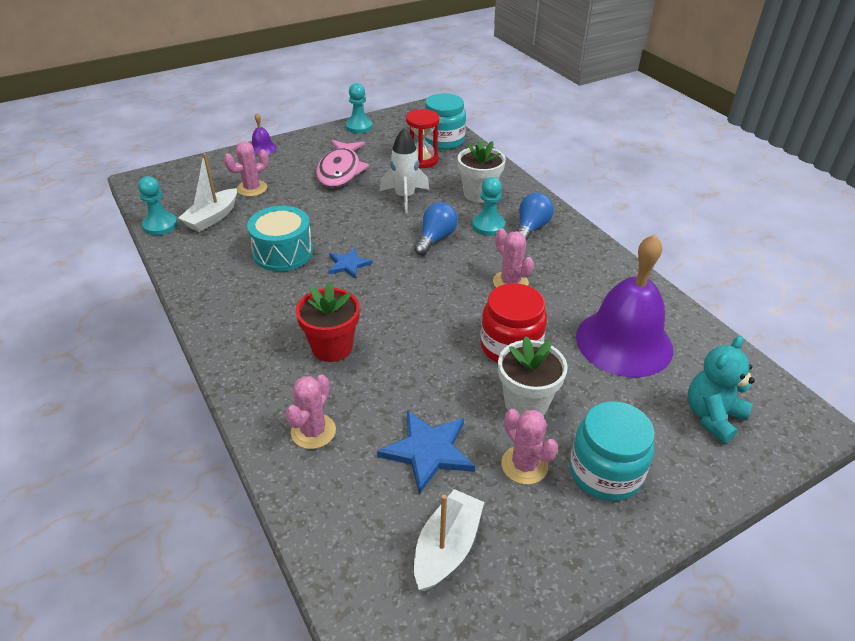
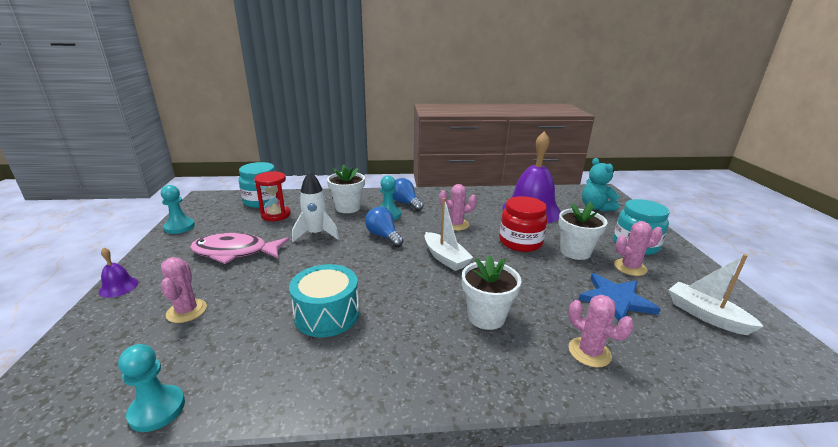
camera: 65 degrees left, 15 degrees down
white boat [179,153,237,232] -> white boat moved to [425,198,473,271]
red flower pot [296,282,360,362] -> white flower pot [462,255,521,330]
pink fish [316,140,370,188] -> pink fish turned 150 degrees clockwise [190,233,290,264]
blue star [328,247,373,279] -> none

